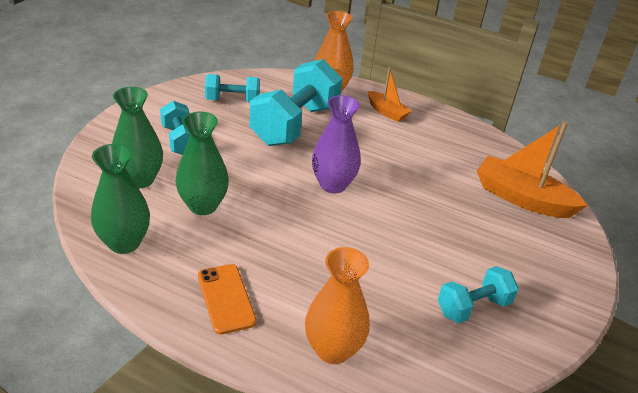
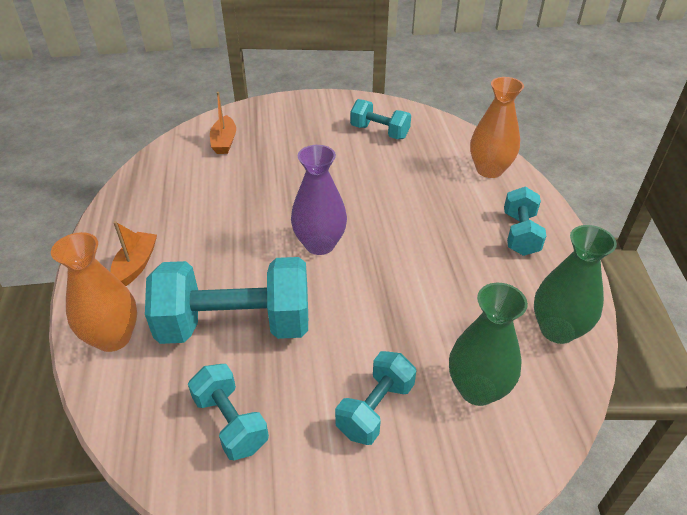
camera: 120 degrees left, 5 degrees up
green vase [176,112,229,215] -> none
orange phone [198,264,257,335] -> turquoise dumbbell [504,187,546,256]
orange boat [477,121,588,218] -> orange boat [210,92,236,154], size x0.57

